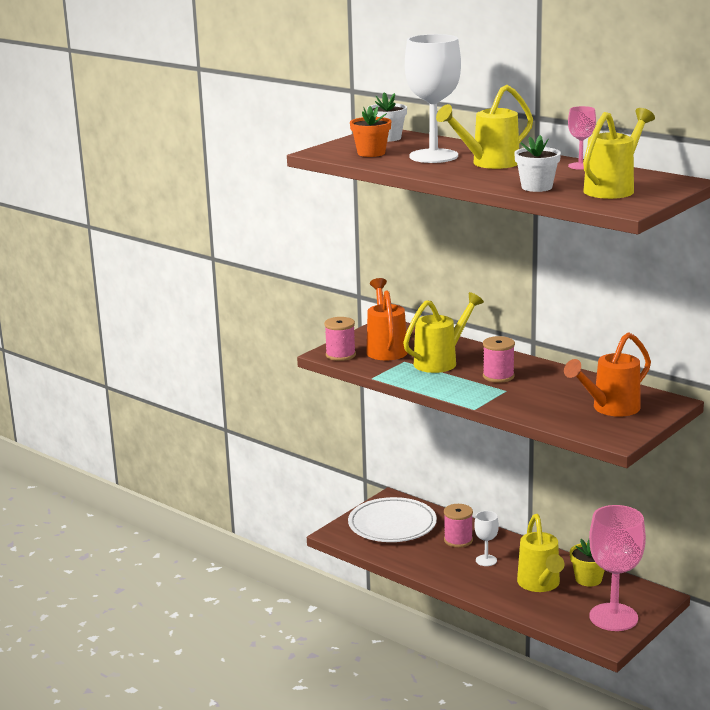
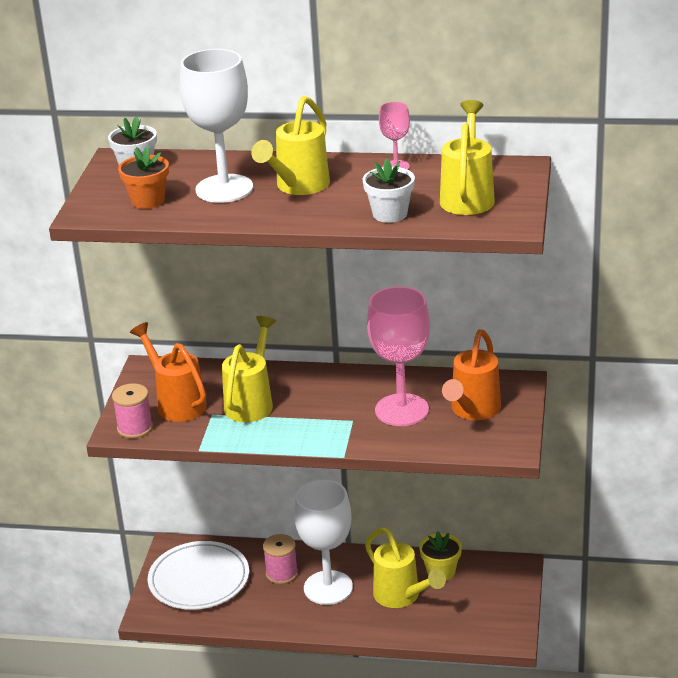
camera: 30 degrees left, 10 degrees up
white goblet [474,511,499,566] -> white goblet [294,480,353,605], size x2.09
pink spool [483,336,515,383] -> none
pink goblet [589,505,646,631] -> pink goblet moved to [367,286,430,426]

